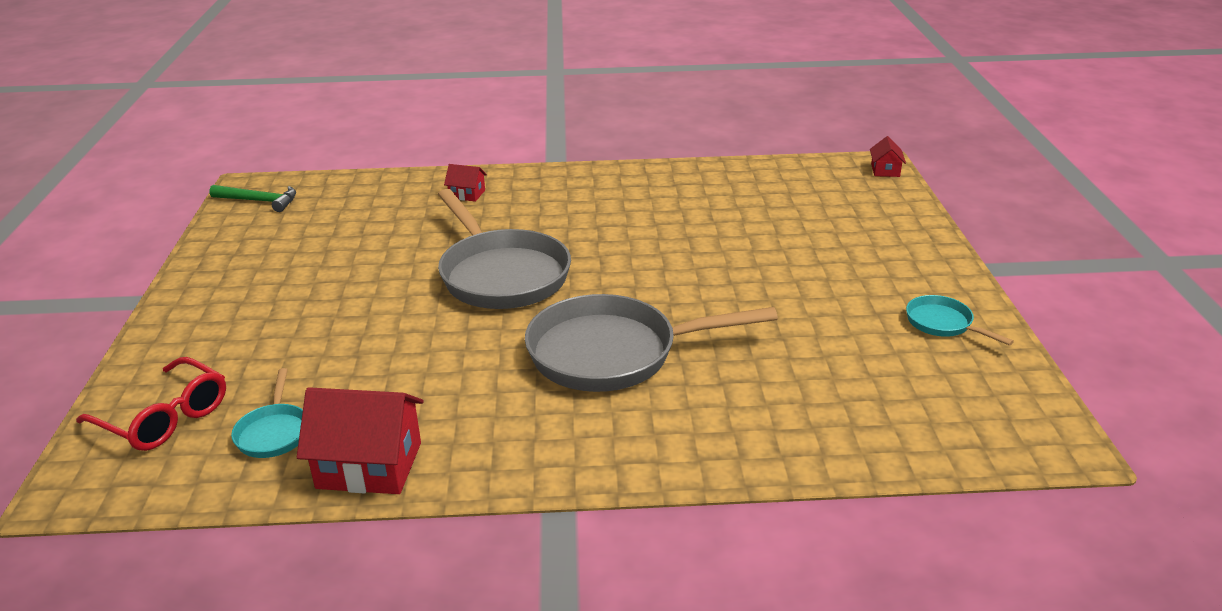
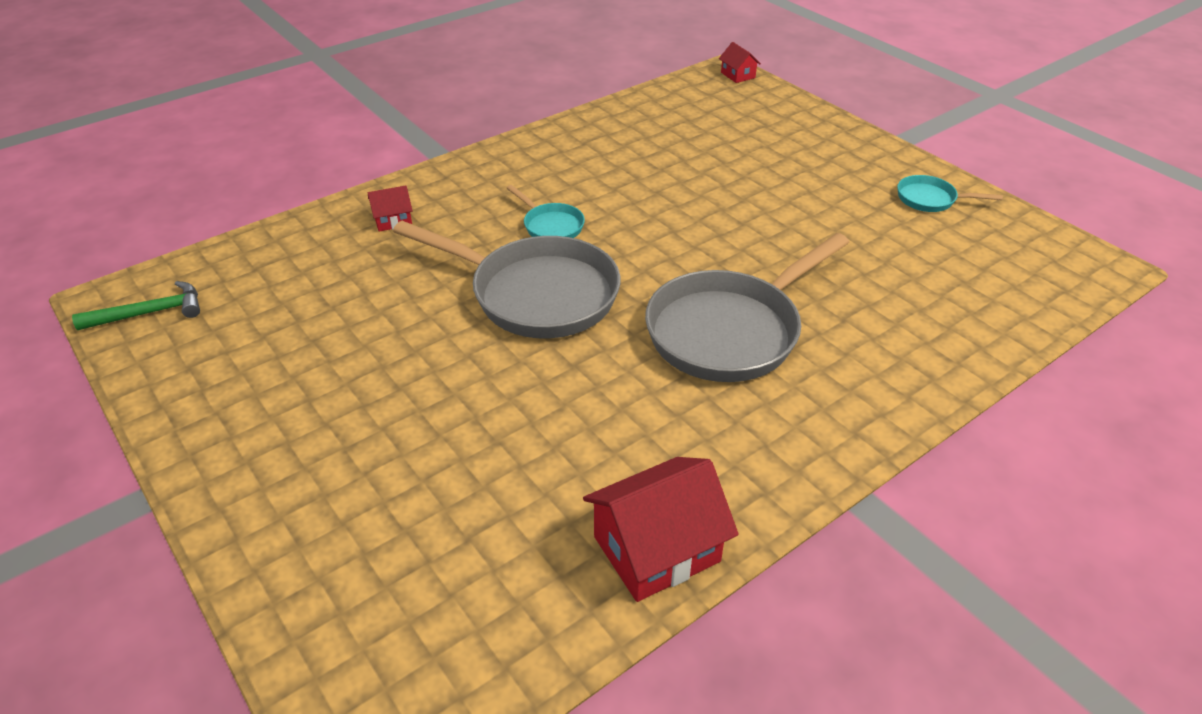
camera: 35 degrees left, 10 degrees up
red glasses [76,357,226,451] -> none
turquoise pan [231,368,303,458] -> turquoise pan moved to [506,185,585,238]

